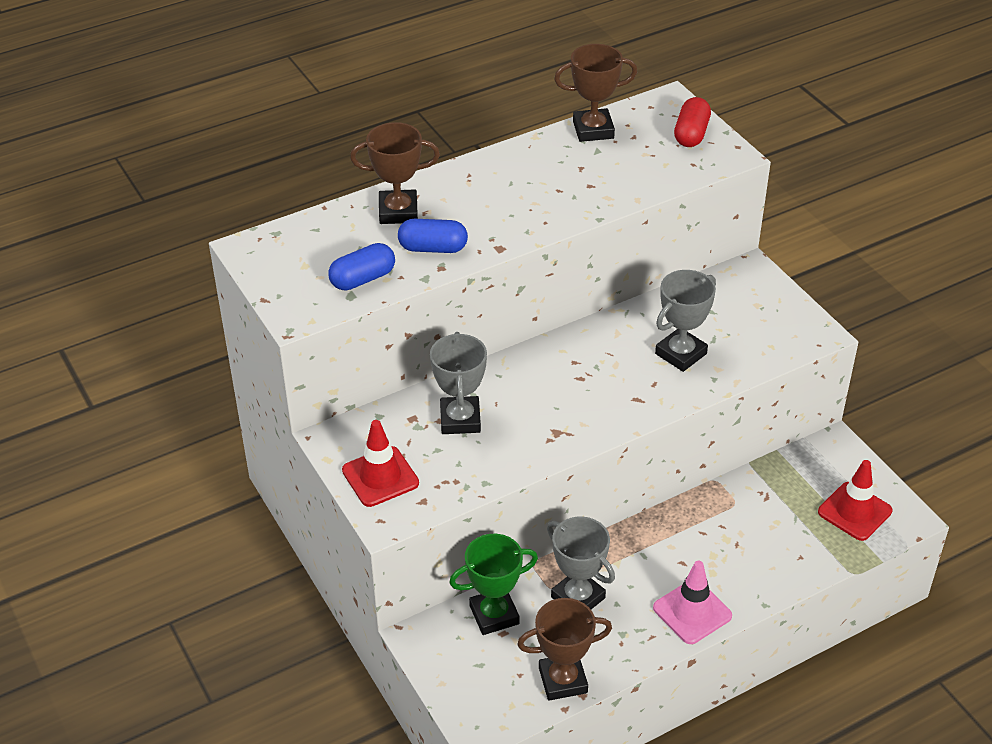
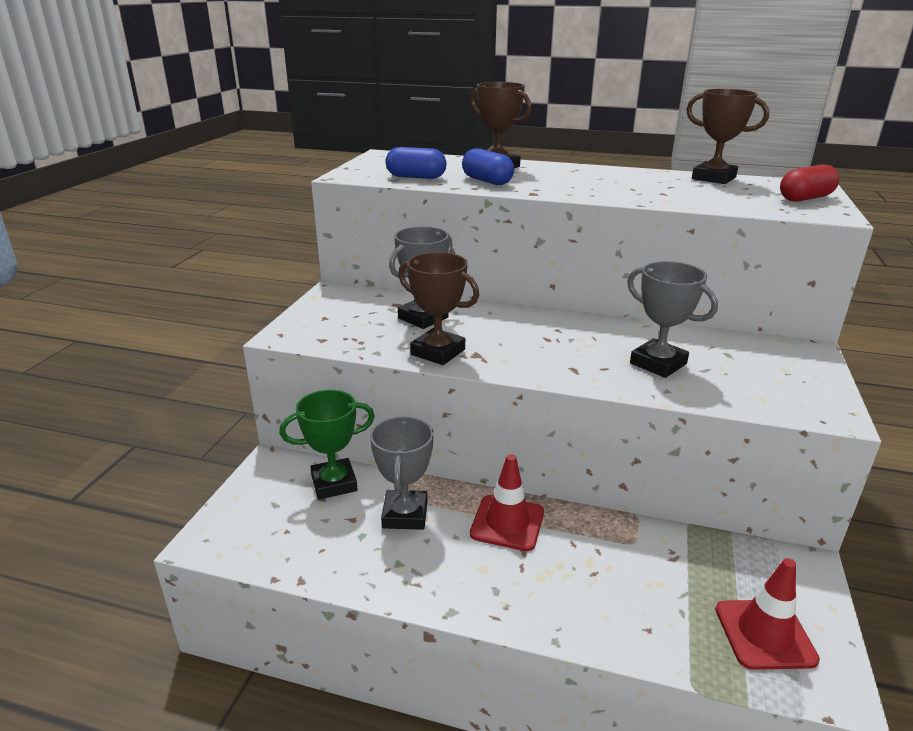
camera: 45 degrees right, 15 degrees down
red traffic cone [342,420,419,507] -> red traffic cone moved to [470,454,544,551]
green trophy [449,534,538,635] -> green trophy turned 45 degrees counterclockwise [279,390,375,499]
brown trophy [517,598,612,701] -> brown trophy moved to [398,252,479,365]
pink traffic cone [653,561,732,644] -> none
grey trophy [655,270,716,372] -> grey trophy turned 45 degrees clockwise [627,261,718,378]

